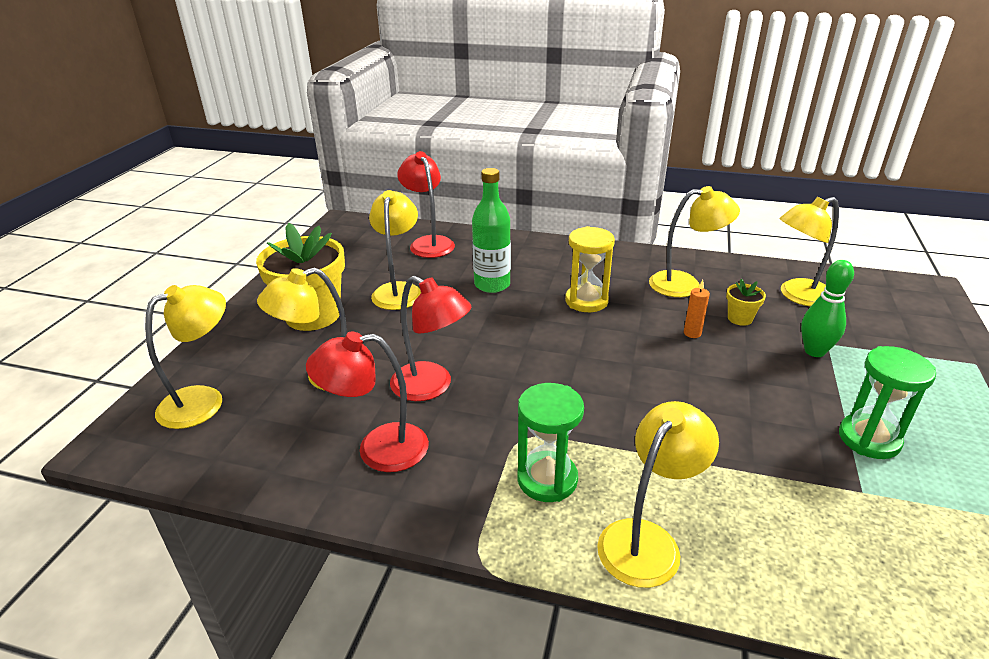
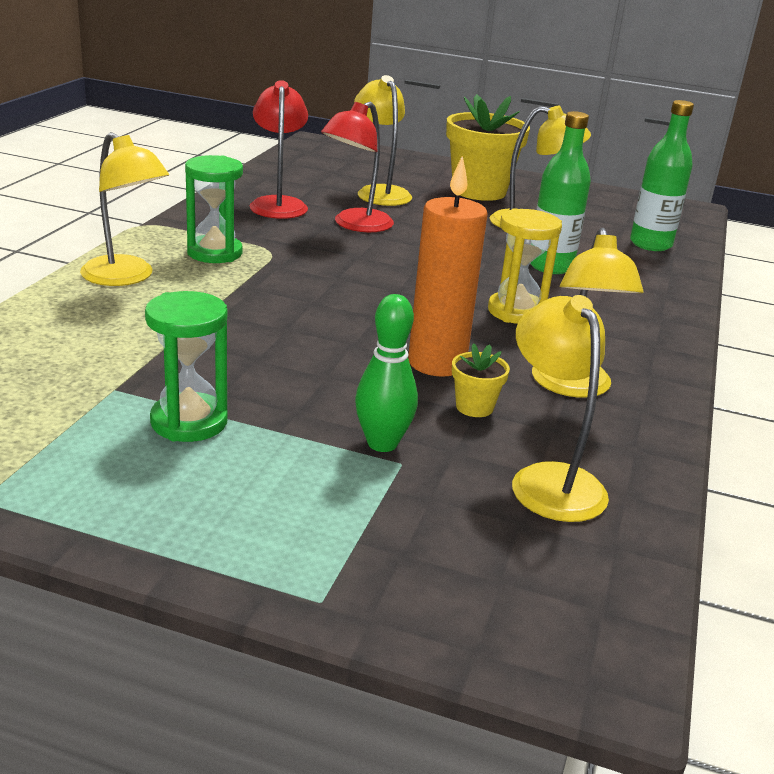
camera: 90 degrees right, 5 degrees down
yellow lamp [145,285,226,429] -> none
red lamp [397,151,455,258] -> green bottle [630,100,694,251]
orange candle [684,280,710,338] -> orange candle [408,156,488,377], size x2.37

